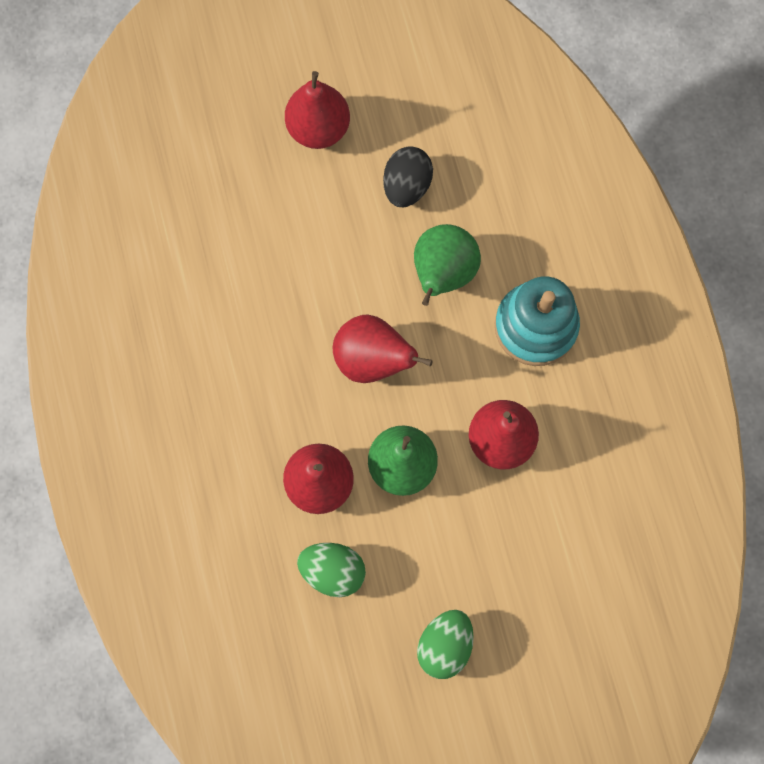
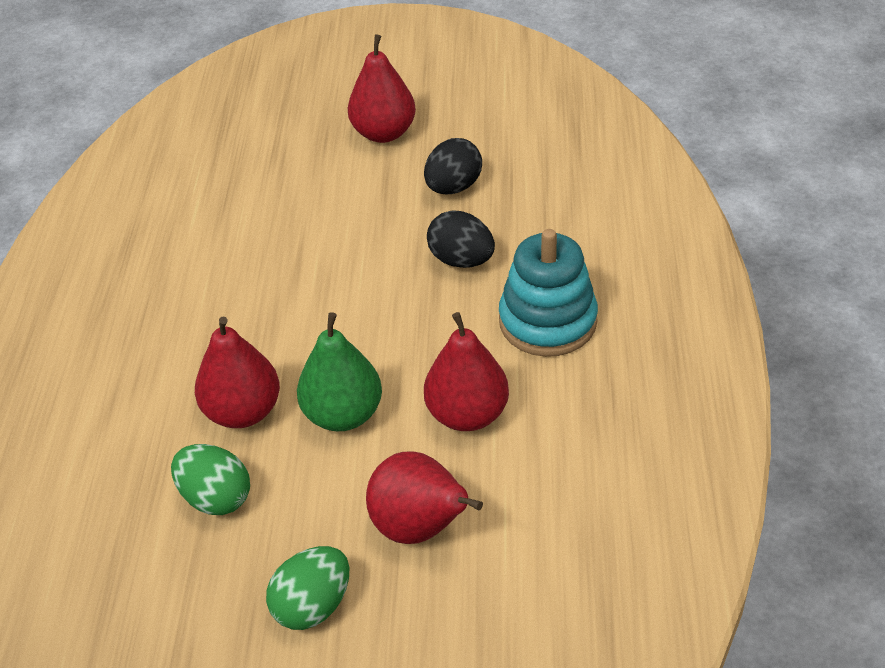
camera: 20 degrees right, 30 degrees down
red pear [333,315,433,383] -> red pear moved to [366,451,483,544]
green pear [414,224,481,306] -> black egg [427,210,495,268]

